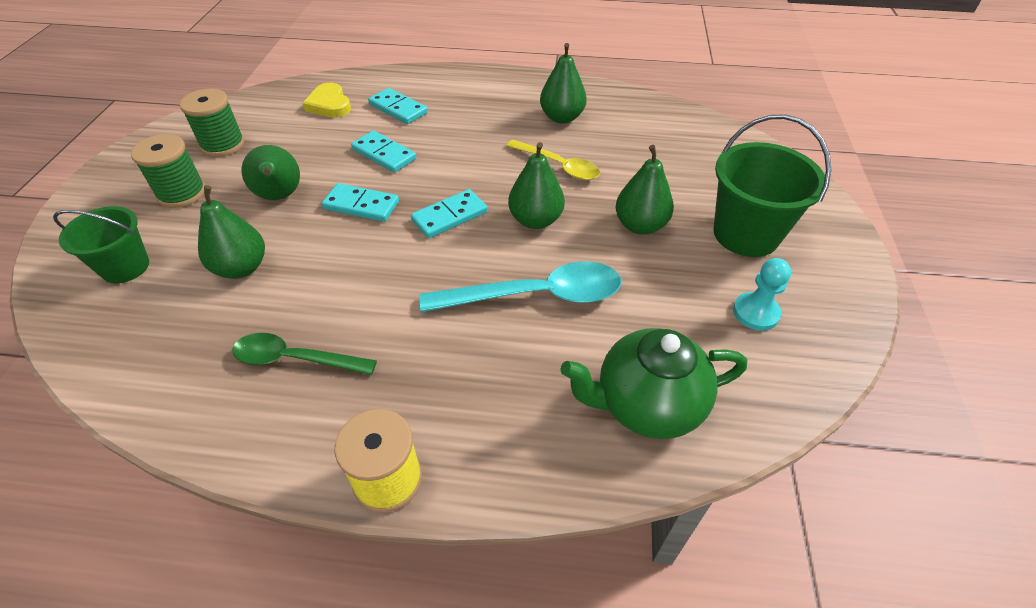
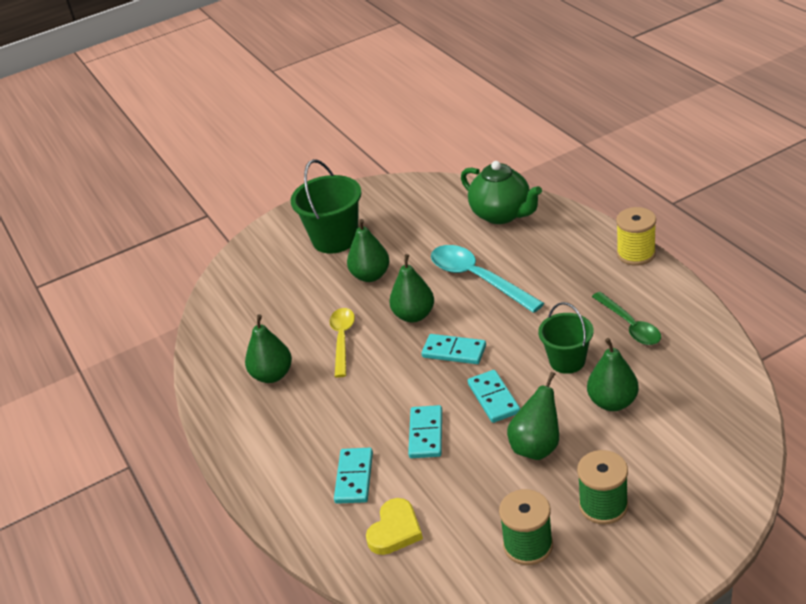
camera: 120 degrees left, 10 degrees down
green bucket [53,206,149,283] -> green bucket moved to [538,302,594,374]
turquoise pawn [733,258,791,331] -> none

